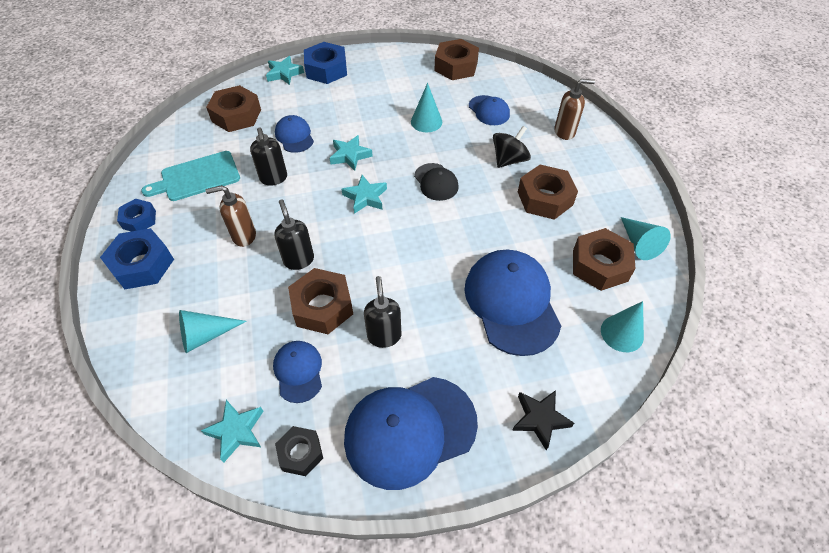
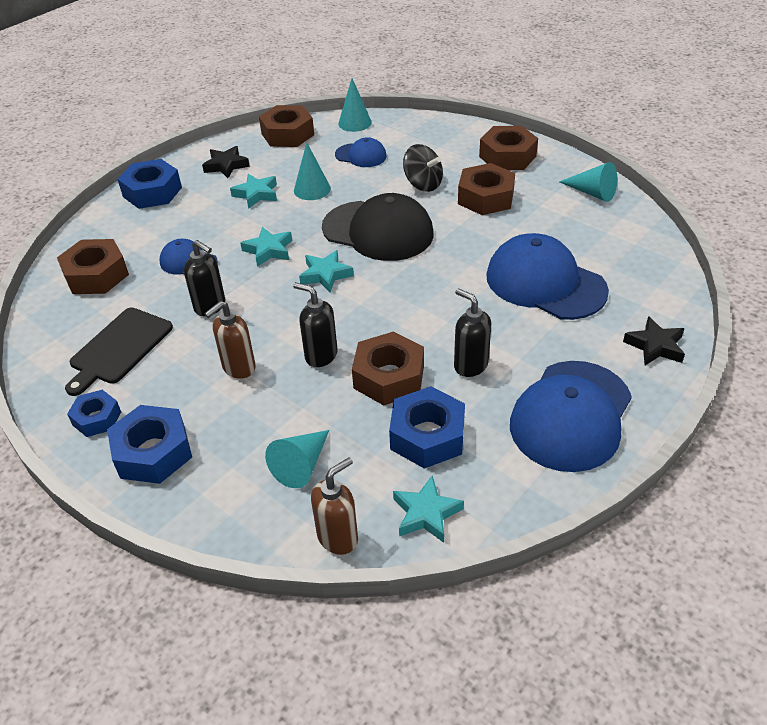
camera: 35 degrees left, 10 degrees down
turquoise cutting board [141,151,240,201] -> black cutting board [65,307,173,396]
turquoise star [266,56,304,85] -> turquoise star moved to [230,174,277,209]
blue cap [273,341,322,403] -> blue nut [389,386,465,469]
black nut [275,426,323,476] -> none
black cap [414,163,459,201] -> black cap [322,193,433,261], size x1.94
black spinning top [493,126,531,168] -> black spinning top turned 120 degrees clockwise [403,144,443,192]
brown soap dispenser [554,79,595,140] -> brown soap dispenser moved to [311,457,358,555]
brown nut [573,228,636,291] -> brown nut moved to [479,126,538,170]
turquoise cone [601,301,644,352] -> turquoise cone moved to [338,78,372,132]
none -> black star [202,146,250,178]

